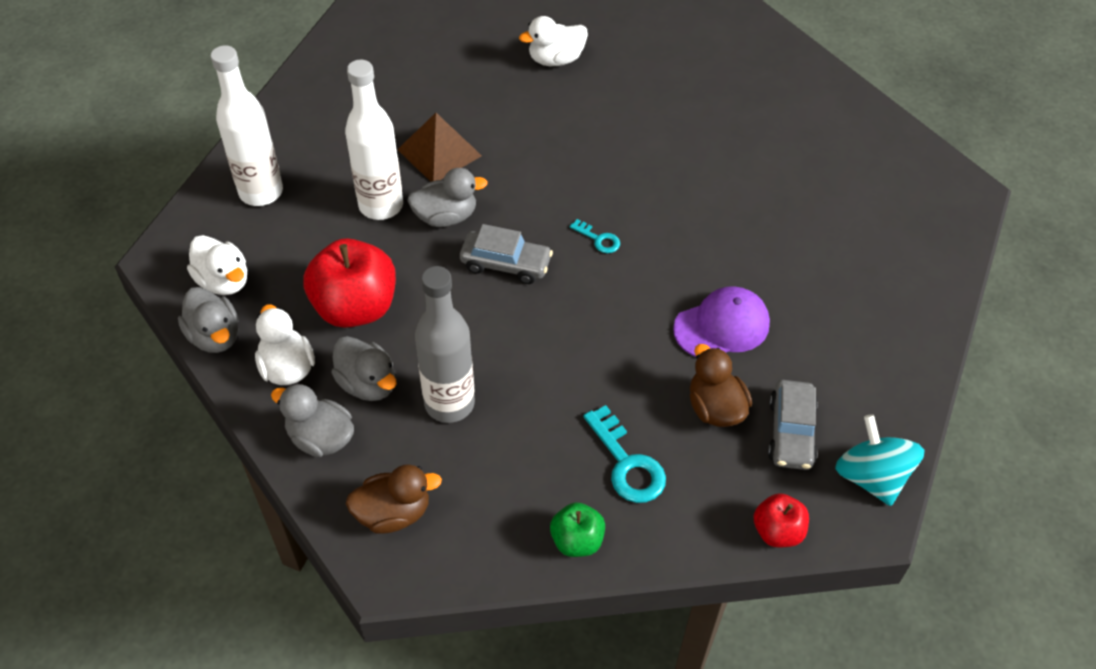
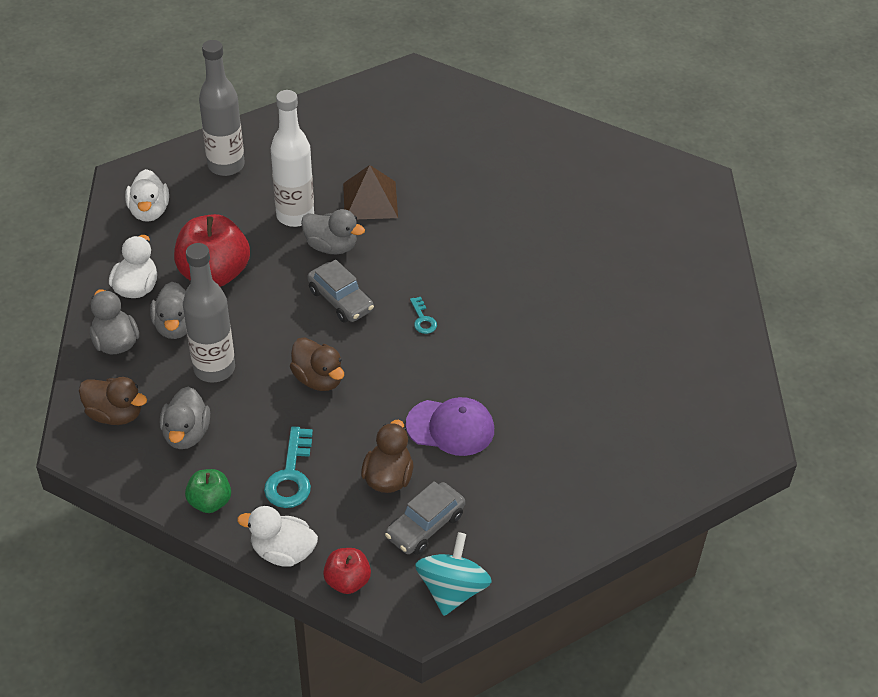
camera: 35 degrees right, 5 degrees down
grey duck [178,287,238,353] -> grey duck moved to [160,387,210,449]
white bottle [211,45,283,206] -> grey bottle [199,40,245,176]
white duck [519,16,588,66] -> white duck moved to [237,506,318,567]
none -> brown duck [290,337,344,391]

